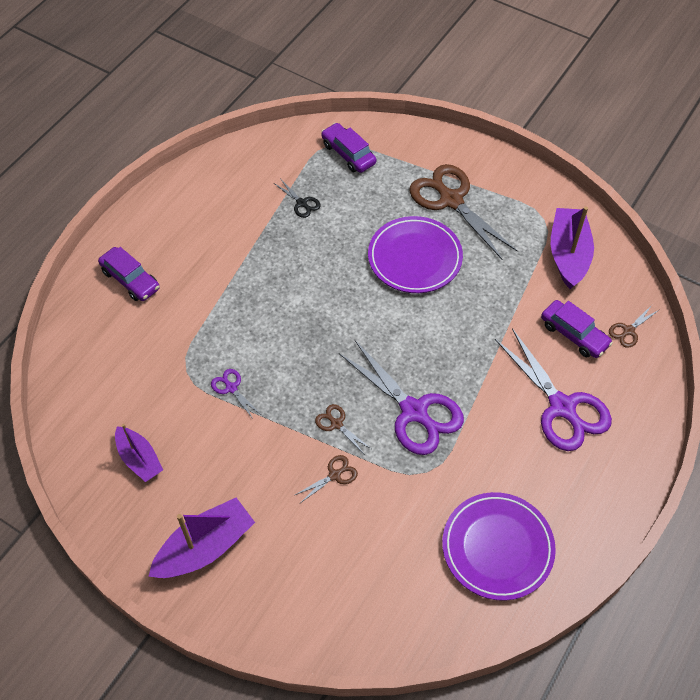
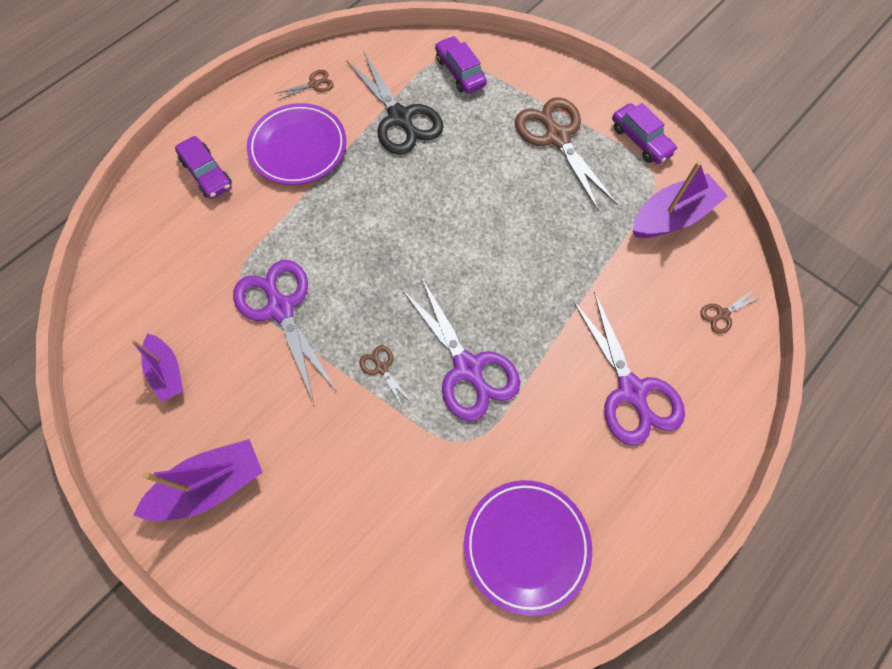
camera: 10 degrees right, 10 degrees up
purple scissors [211,369,260,419] -> purple scissors [233,260,336,402], size x2.28
black scissors [275,180,321,218] -> black scissors [346,51,444,155], size x2.28
brown scissors [295,455,358,502] -> brown scissors moved to [275,70,333,101]
purple plate [368,216,463,293] -> purple plate moved to [247,103,346,185]
purple car [541,300,613,358] -> purple car moved to [612,103,678,164]
purple boat [551,206,594,289] -> purple boat turned 45 degrees clockwise [632,161,728,238]

